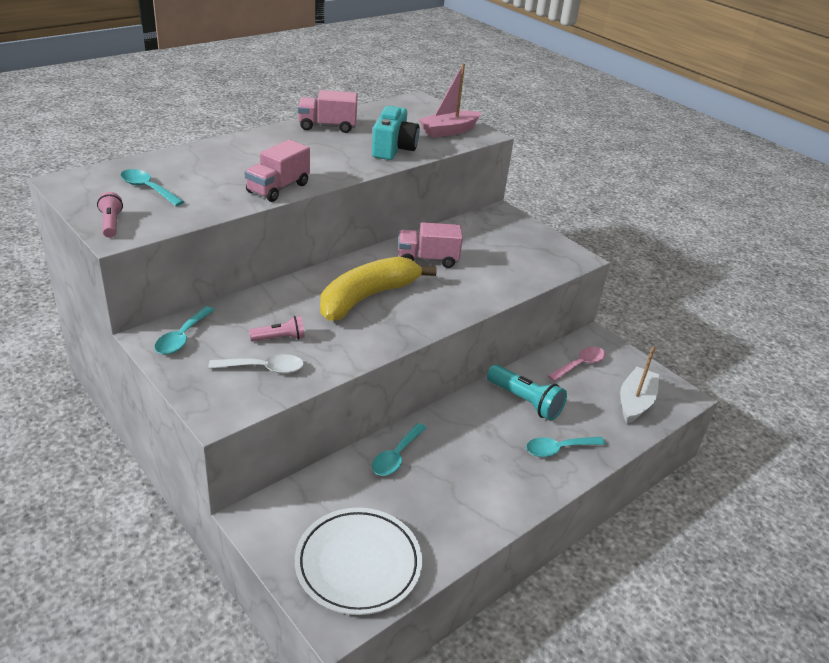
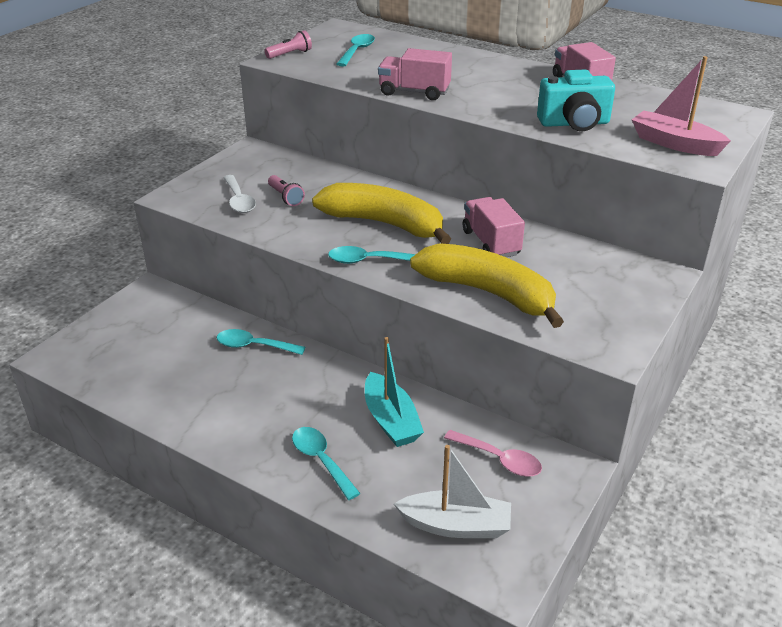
camera: 75 degrees right, 0 degrees up
turquoise spoon [154,306,214,355] -> turquoise spoon moved to [328,246,416,264]
white plate [295,507,422,615] -> none
turquoise flashlight [487,365,567,421] -> turquoise boat [365,337,424,447]
none -> yellow banana [410,243,564,328]

